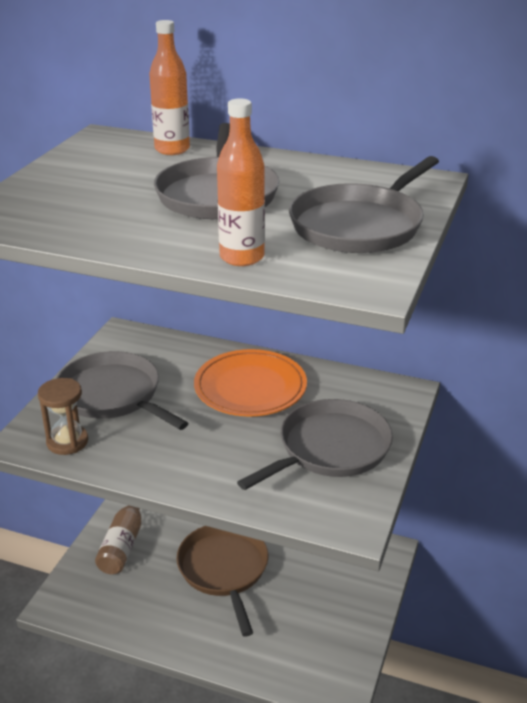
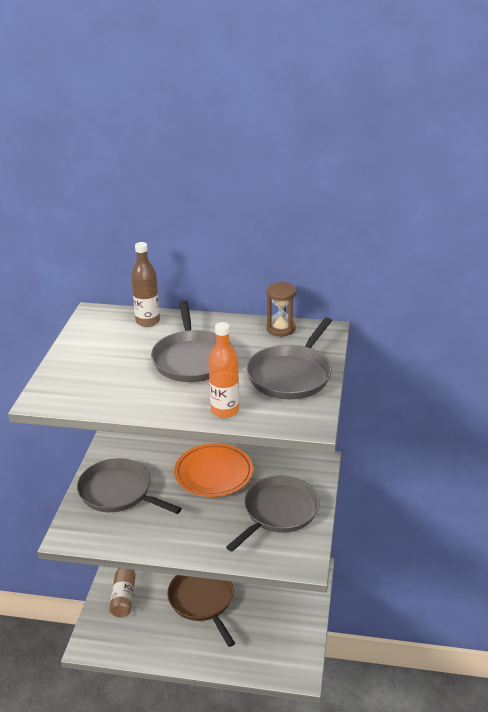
camera: 10 degrees left, 0 degrees up
brown hourglass [38,378,88,455] -> brown hourglass moved to [266,282,296,336]
orange bottle [149,20,190,155] -> brown bottle [131,242,160,327]

